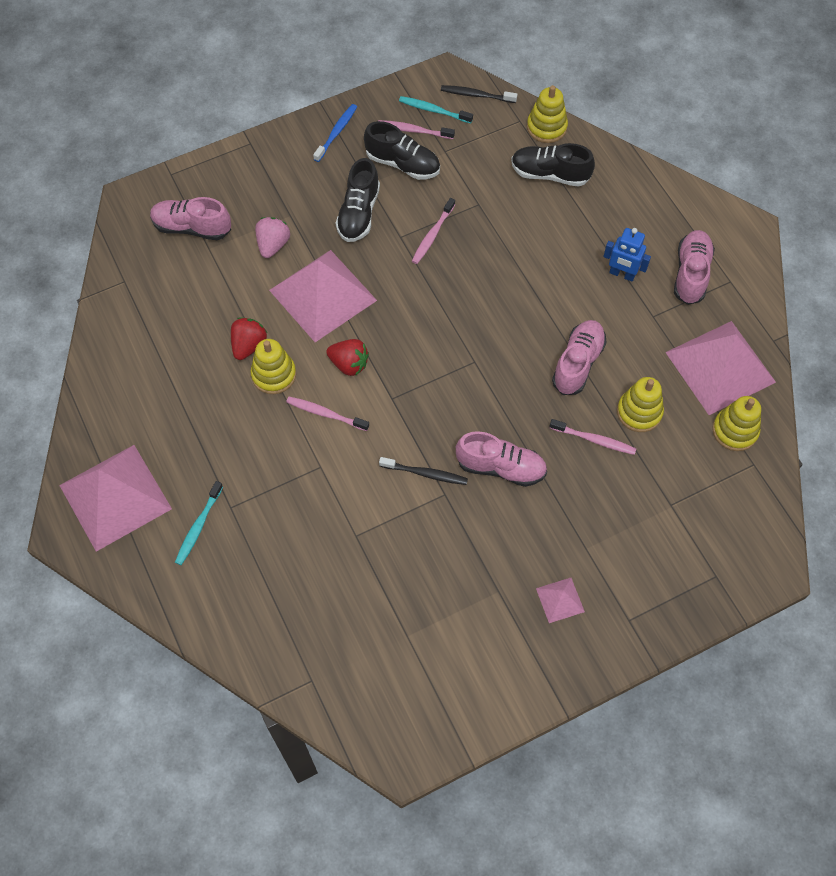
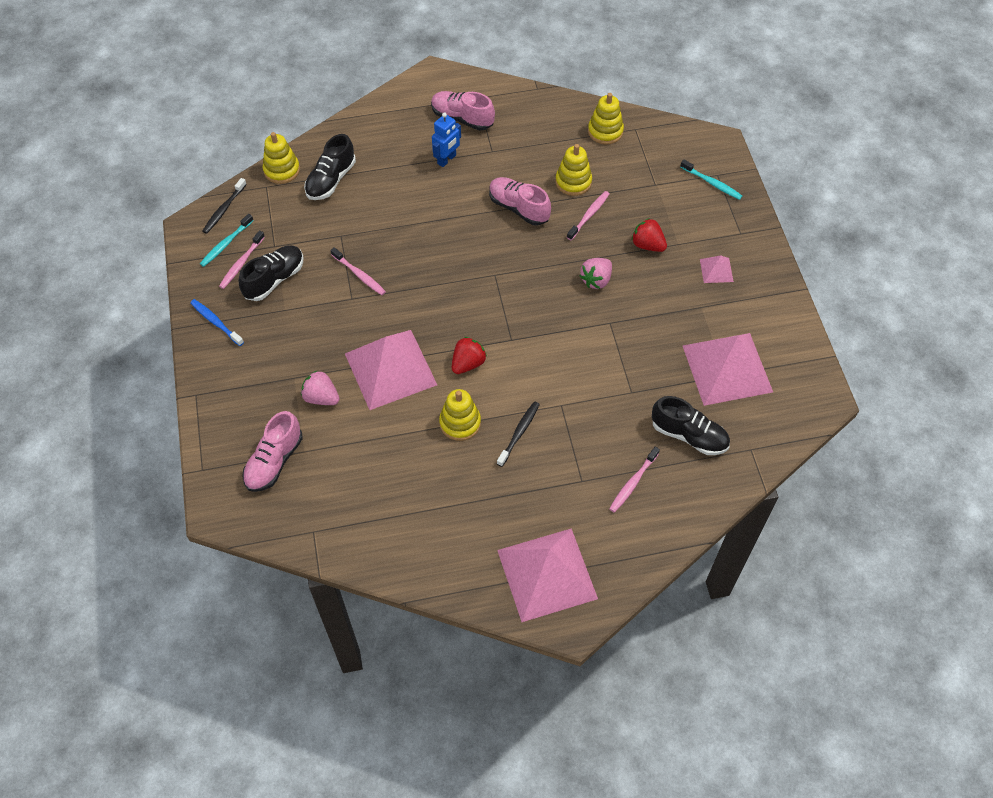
camera: 75 degrees left, 5 degrees down
turquoise toothbrush [175,481,223,565] -> turquoise toothbrush moved to [680,160,742,200]
red strawberry [231,317,267,360] -> red strawberry moved to [632,218,667,252]
pink toothbrush [286,396,369,431] -> pink toothbrush moved to [609,447,660,513]
black shoe [336,158,380,242] -> black shoe moved to [652,396,730,455]
black toothbrush [379,457,468,485] -> black toothbrush moved to [497,401,540,467]
pink shoe [456,431,547,487] -> pink strawberry [580,258,612,289]
pink pyramid [665,321,776,415] -> pink pyramid moved to [683,333,773,406]

